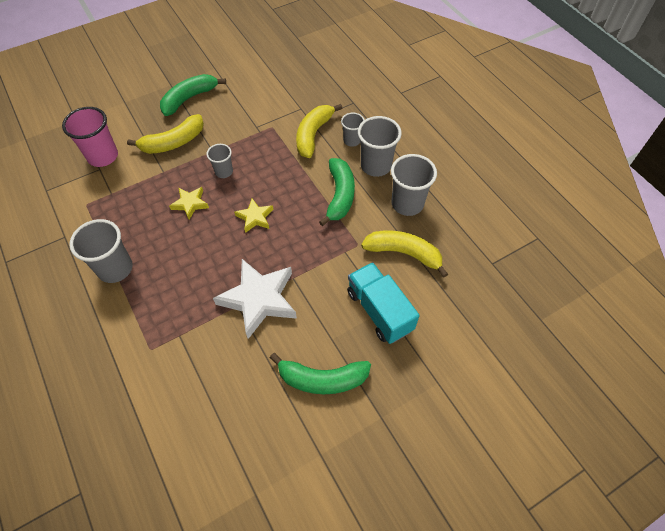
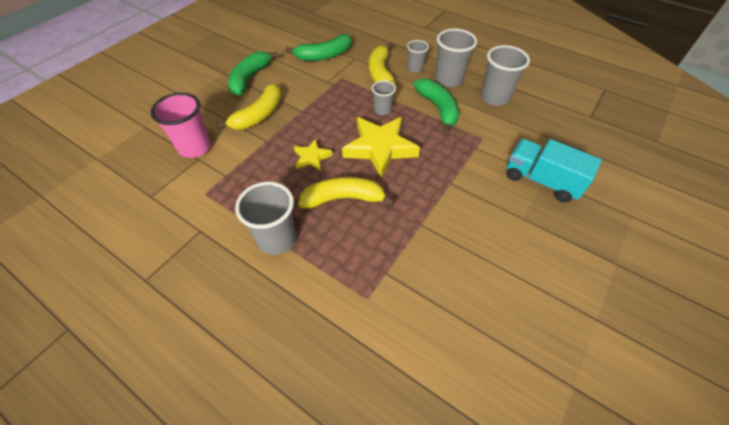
camera: 25 degrees left, 5 degrees down
grey cup [207,144,233,178] -> grey cup moved to [372,80,396,115]
white star [213,259,297,339] -> none
yellow star [234,198,273,233] -> yellow star [342,117,420,178], size x1.96
green banana [270,353,371,394] -> green banana moved to [285,34,352,61]
yellow banana [361,230,448,278] -> yellow banana moved to [298,177,395,209]

